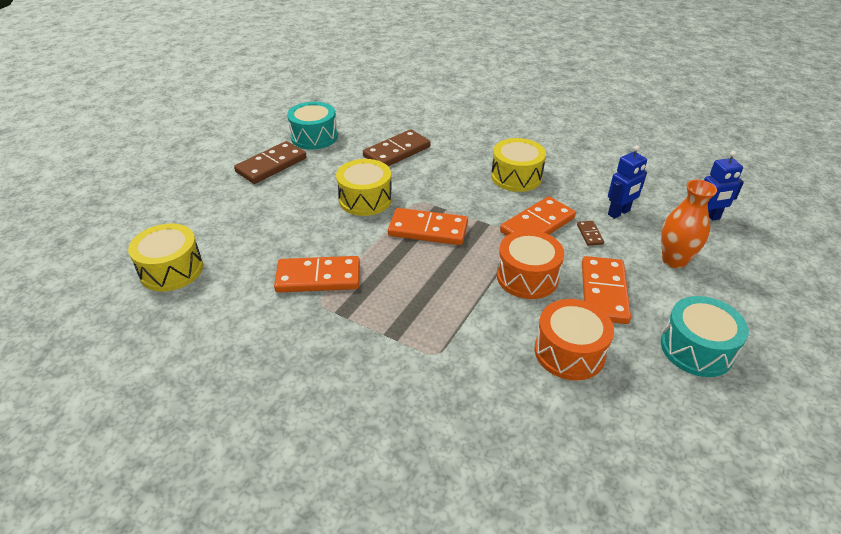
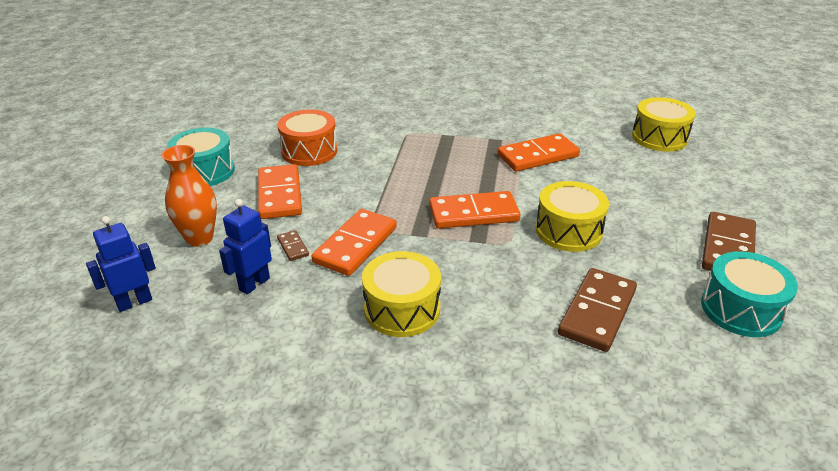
camera: 160 degrees right, 5 degrees down
orange drum [497,230,564,299] -> none

